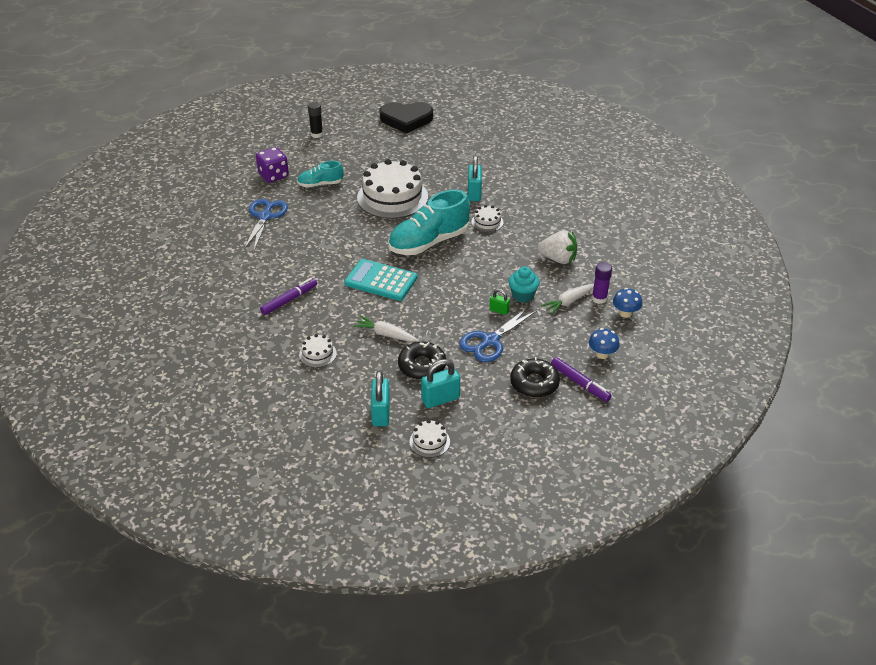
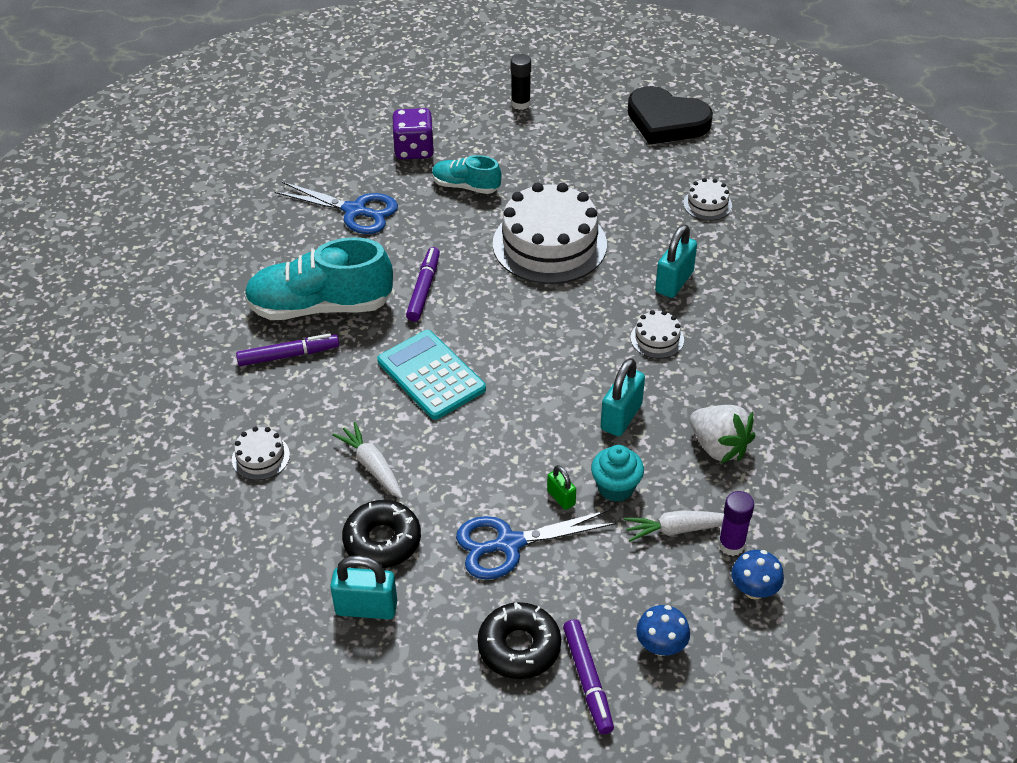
camera: 30 degrees right, 5 degrees up
blue scissors [244,199,288,251] -> blue scissors turned 75 degrees clockwise [275,182,398,234]
turquoise padlock [371,371,390,426] -> turquoise padlock moved to [601,358,645,436]
turquoise shoe [388,190,470,255] -> turquoise shoe moved to [244,237,393,320]
white cake [410,420,450,458] -> white cake moved to [683,178,732,221]
none -> purple marker [406,247,440,322]

